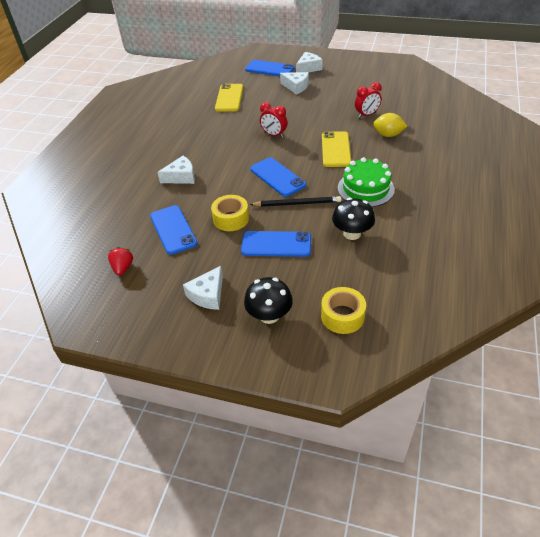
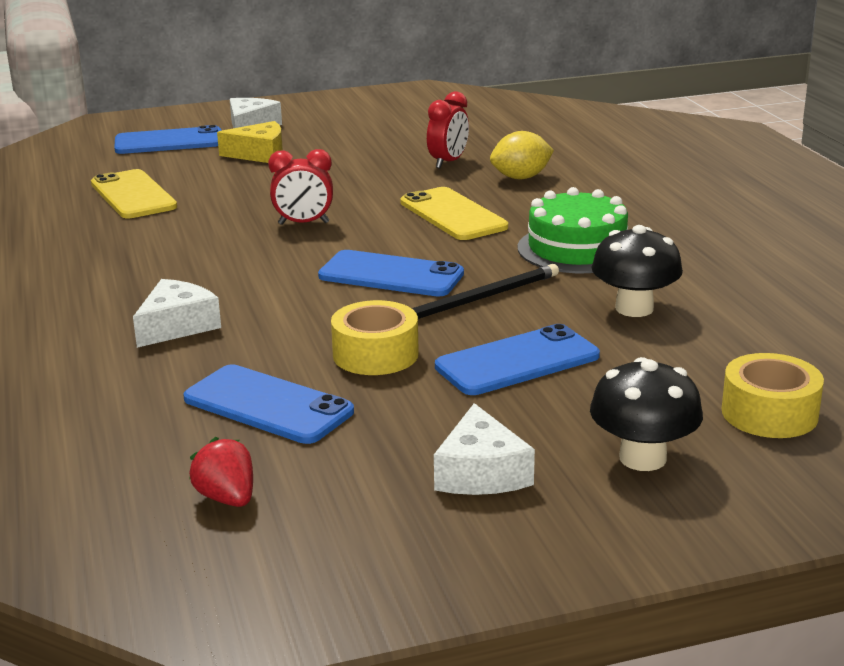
camera: 35 degrees left, 20 degrees down
white cheese [280,72,309,95] -> yellow cheese [217,121,283,163]

